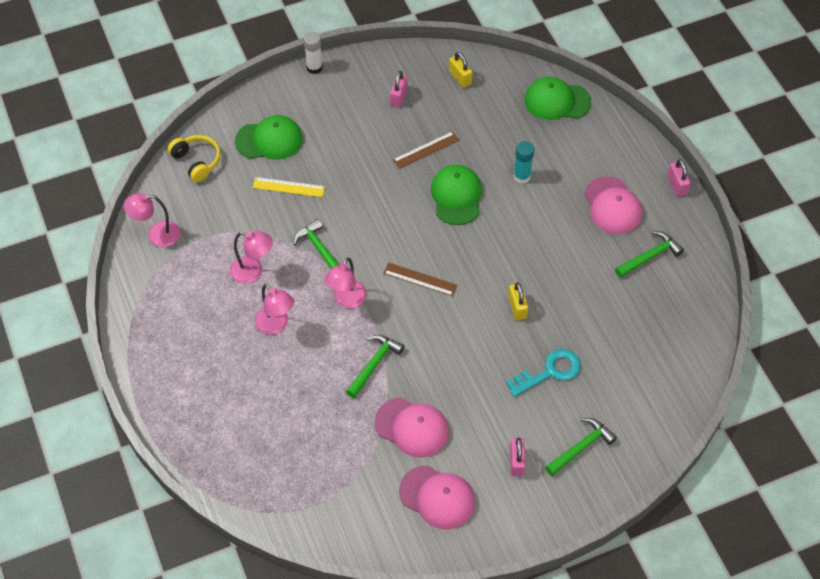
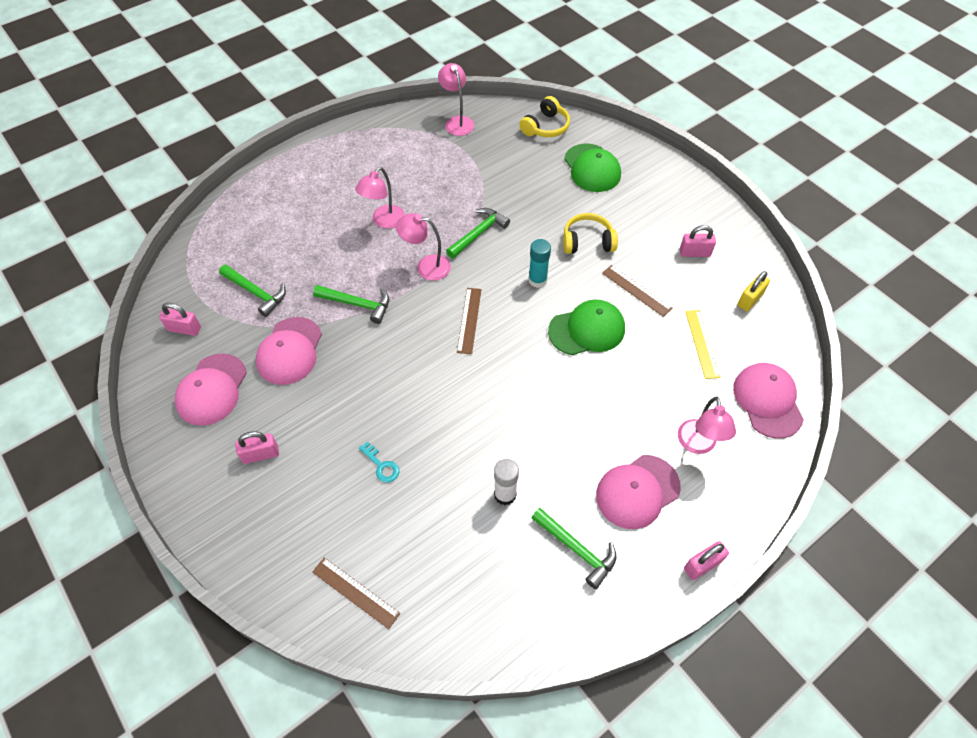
camera: 75 degrees right, 0 degrees up
pink lamp [230,231,273,284] -> pink lamp moved to [678,397,736,454]
yellow ruler [253,177,325,197] -> yellow ruler moved to [685,310,721,379]
white glue stick [303,32,323,74] -> white glue stick moved to [494,459,519,505]
turquoise key [506,349,581,397] -> turquoise key [359,441,399,483], size x0.56
yellow padlock [508,282,528,320] -> none
turquoise glue stick [514,141,534,184] -> turquoise glue stick moved to [528,239,551,288]
green cap [525,77,591,120] -> pink cap [733,363,804,439]
green hammer [545,418,617,476] -> green hammer moved to [219,265,286,317]
none -> pink padlock [159,303,201,336]
none -> brown ruler [312,557,400,629]
none -> yellow headphones [563,213,618,254]

